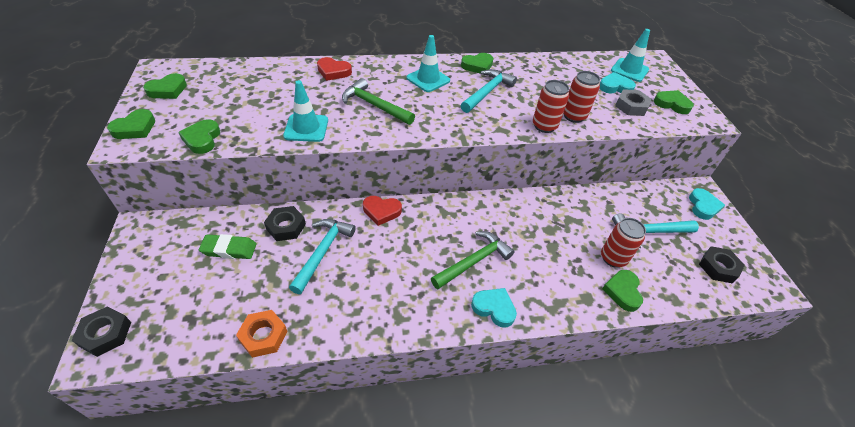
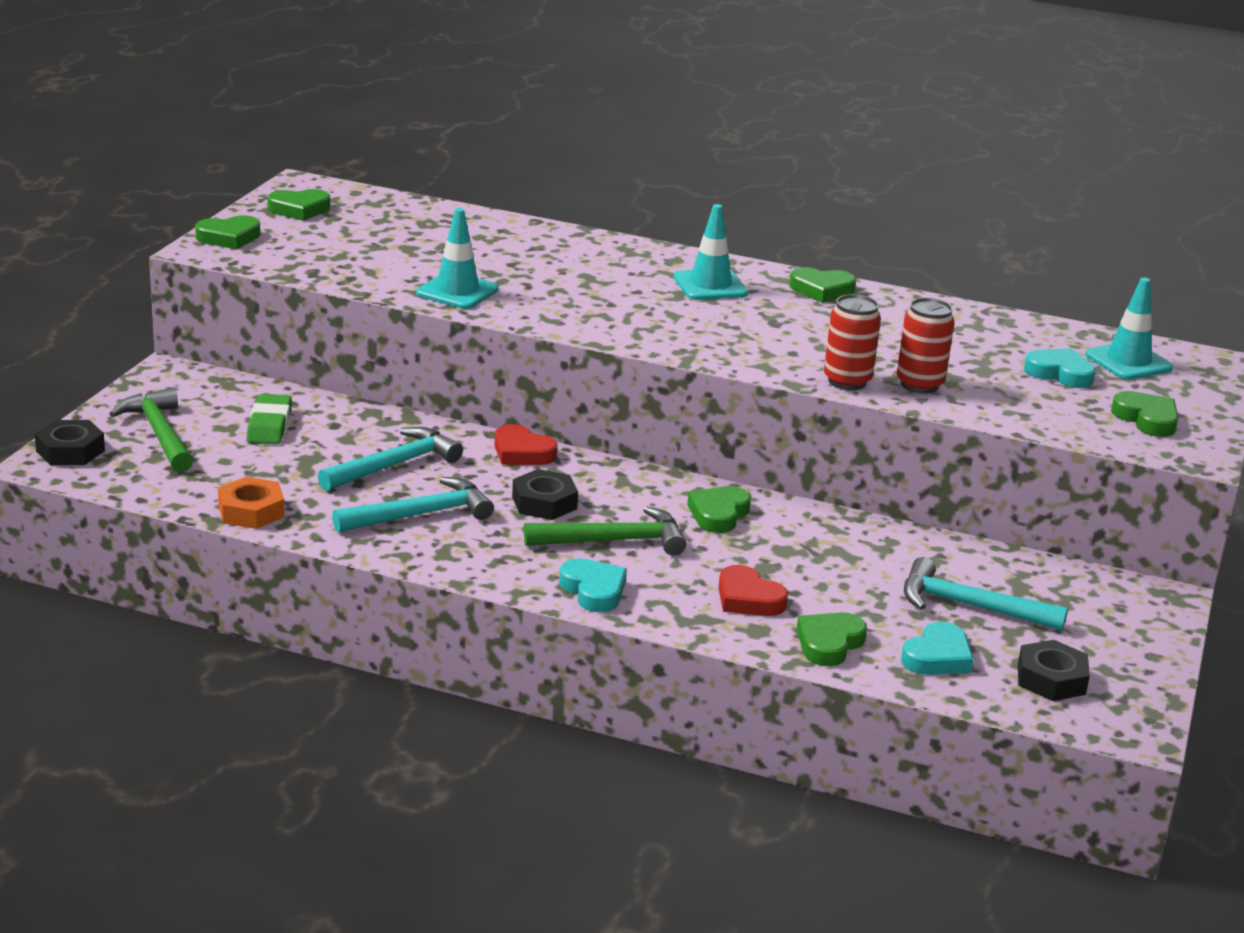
camera: 30 degrees right, 20 degrees down
green heart [178,119,220,154] -> green heart moved to [687,486,751,533]
green eraser [199,234,257,259] -> green eraser turned 60 degrees clockwise [247,394,292,444]
black nut [264,206,306,241] -> black nut moved to [512,469,578,520]
red heart [317,57,352,81] -> red heart moved to [719,565,788,616]
green hammer [342,78,415,125] -> green hammer moved to [109,388,193,472]
turquoise hammer [461,69,517,113] -> turquoise hammer moved to [332,477,494,533]
red can [601,218,646,268] -> none
grey nut [615,89,652,116] -> none
turquoise heart [689,188,725,220] -> turquoise heart moved to [901,622,974,675]

